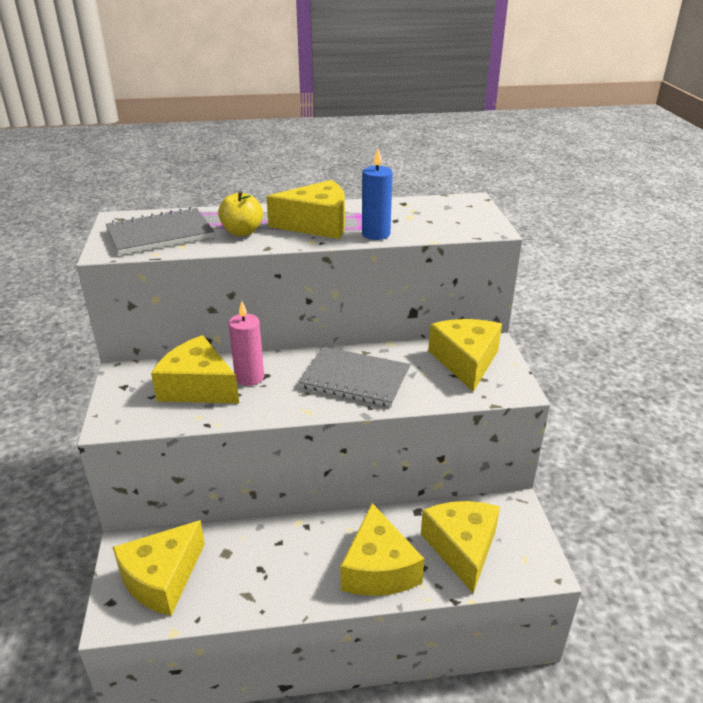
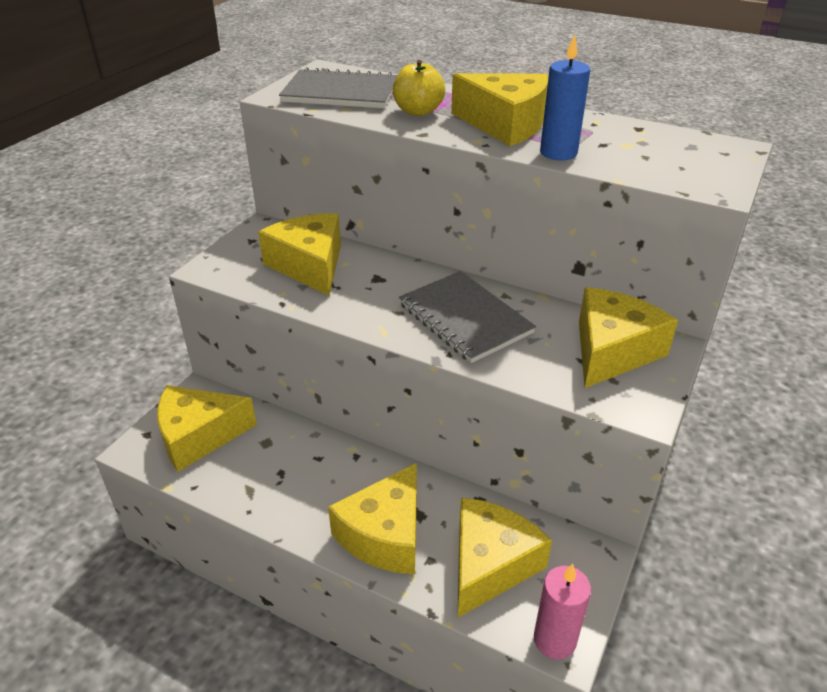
camera: 35 degrees right, 5 degrees up
pink candle [229,301,264,386] -> pink candle moved to [534,564,591,660]

